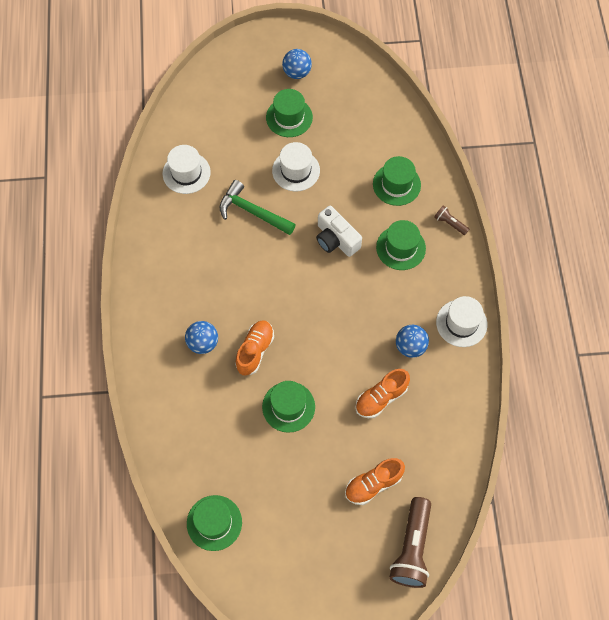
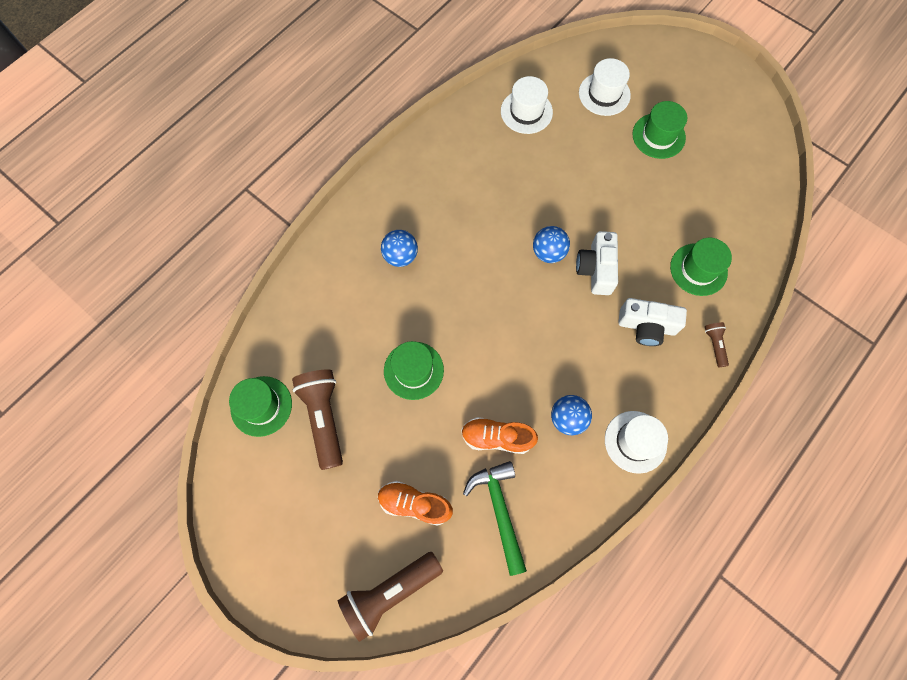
camera: 45 degrees right, 5 degrees up
green hammer [219,180,296,235] -> green hammer moved to [463,461,527,576]
orange shoe [235,320,274,376] -> none
white hat [272,142,320,192] -> white hat moved to [579,58,631,116]
blue ball [282,49,312,79] -> blue ball moved to [533,226,570,263]
green hat [376,220,426,270] -> white camera [618,298,687,346]
none -> brown flashlight [292,369,343,470]

